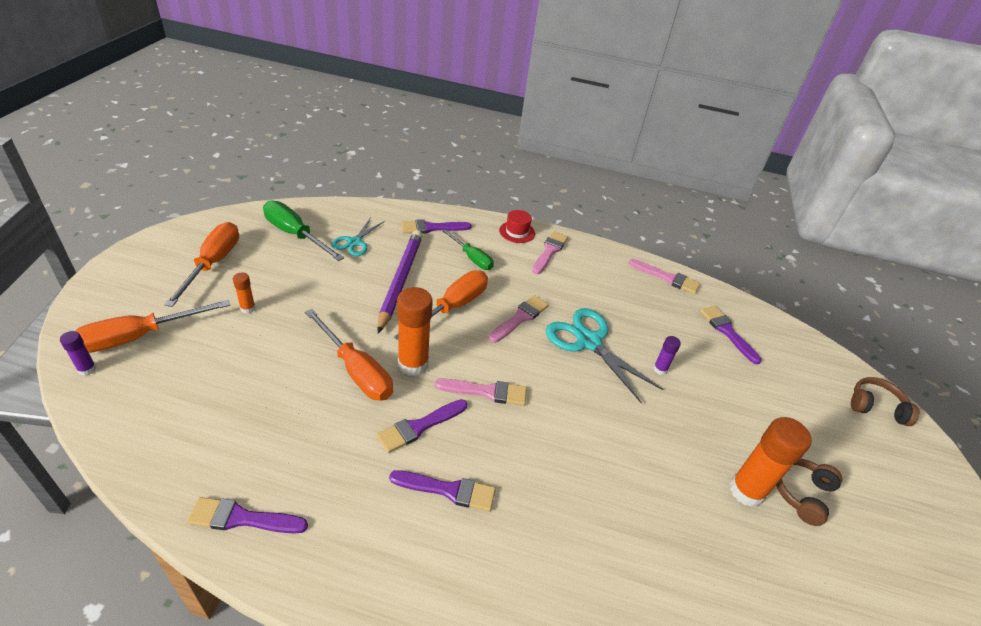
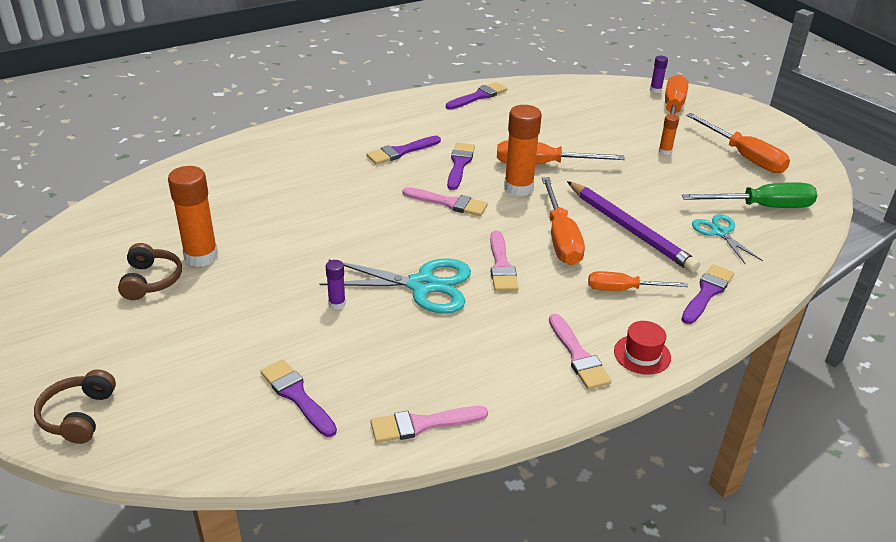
camera: 140 degrees right, 5 degrees down
pink brush [435,378,527,406] -> pink brush turned 120 degrees counterclockwise [403,187,488,216]
green screwdriver [441,229,494,270] -> orange screwdriver [588,271,688,291]
purple brush [700,306,762,364] -> purple brush turned 150 degrees counterclockwise [260,359,337,437]
brown headphones [851,377,919,426] -> brown headphones turned 120 degrees clockwise [34,369,116,444]

